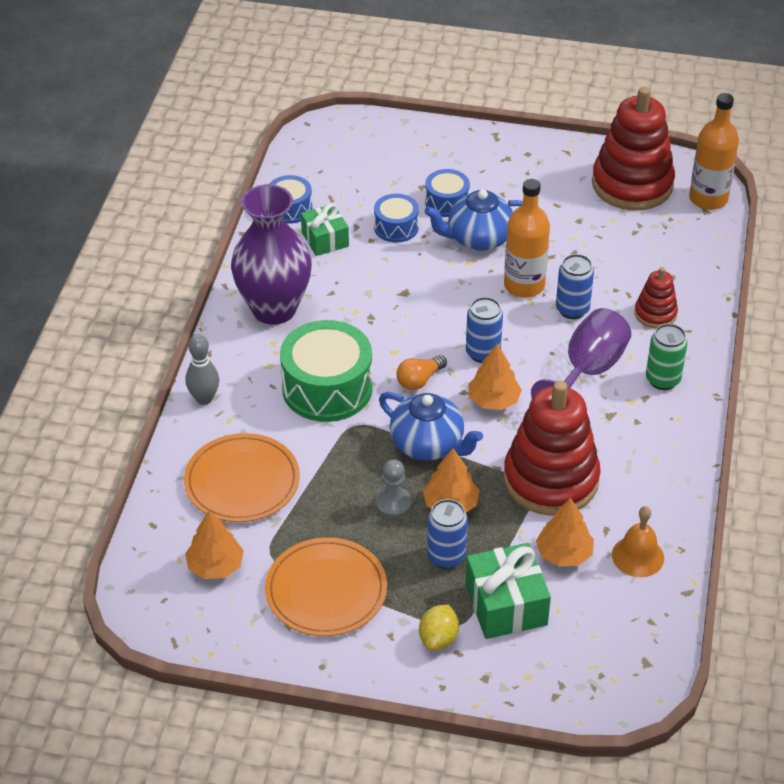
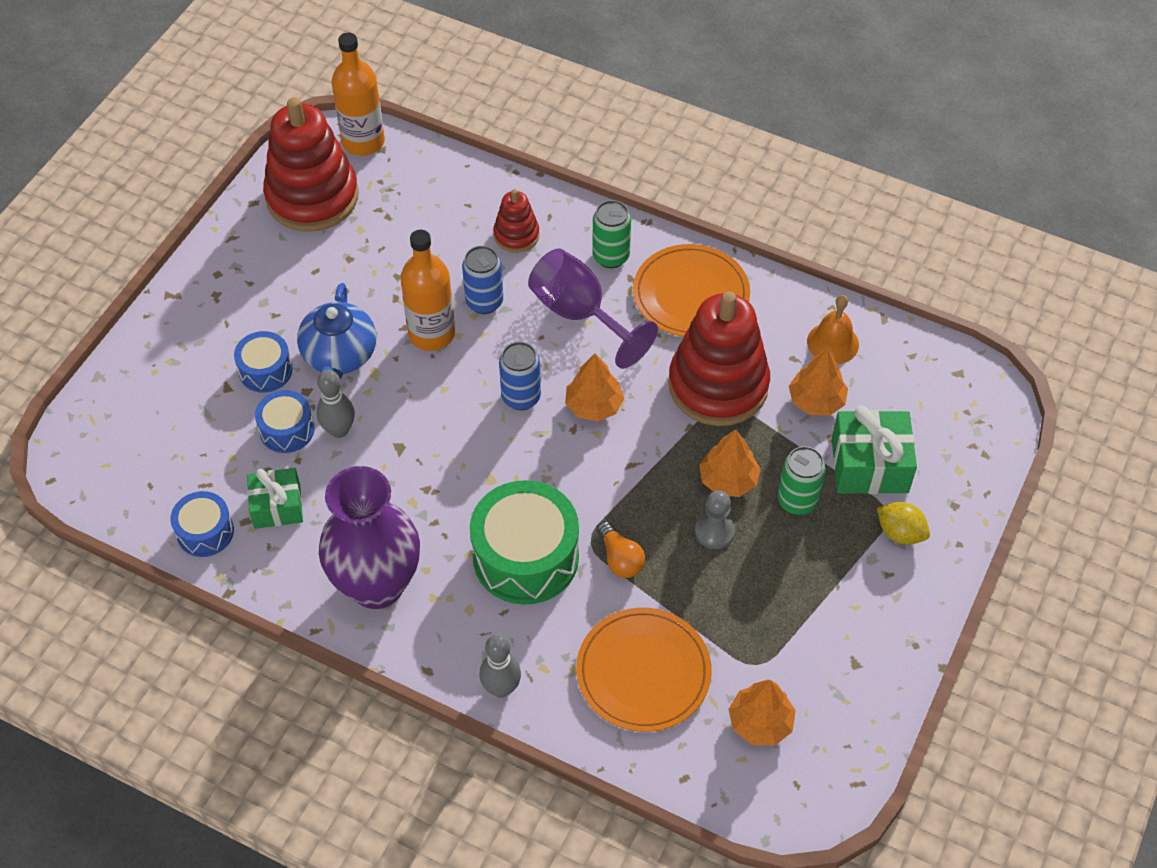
camera: 75 degrees left, 10 degrees up
orange plate [265,537,387,636] -> orange plate moved to [633,244,750,337]
blue teapot [379,392,483,461] -> none
orange light bulb [397,355,447,390] -> orange light bulb moved to [597,521,645,578]
blue can [427,499,468,569] -> green can [778,446,826,515]
none -> grey bowling pin [316,370,355,438]

